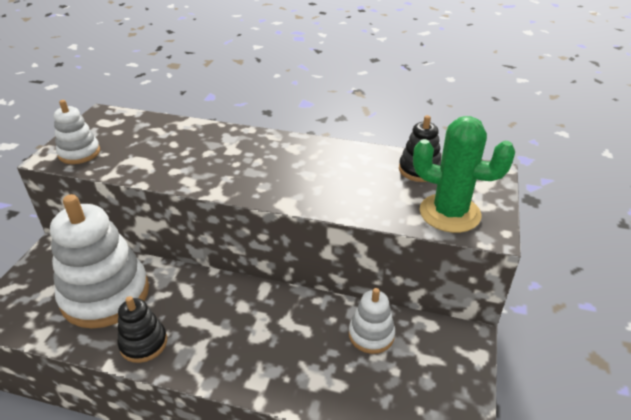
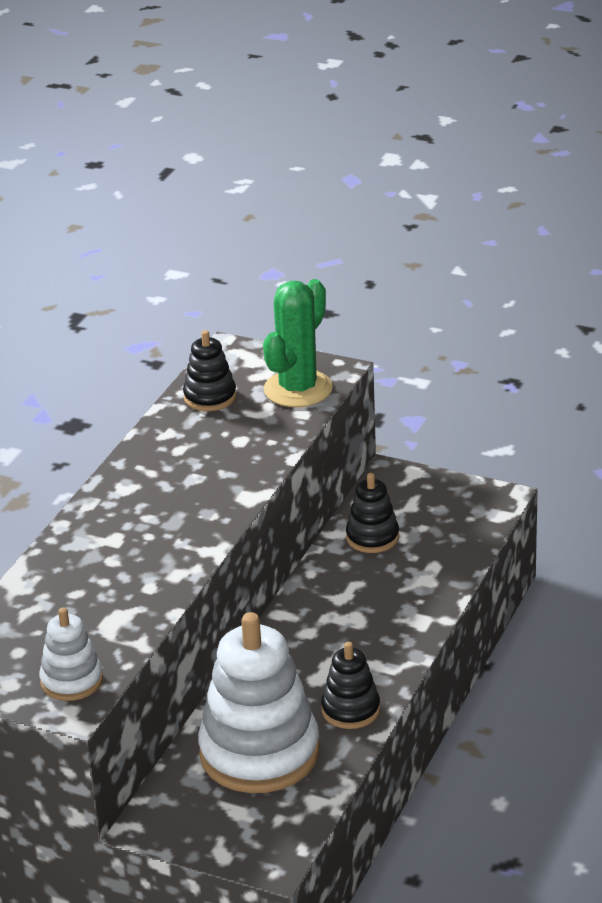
camera: 80 degrees left, 5 degrees down
white stacking toy [349,288,395,354] -> black stacking toy [346,473,399,553]

